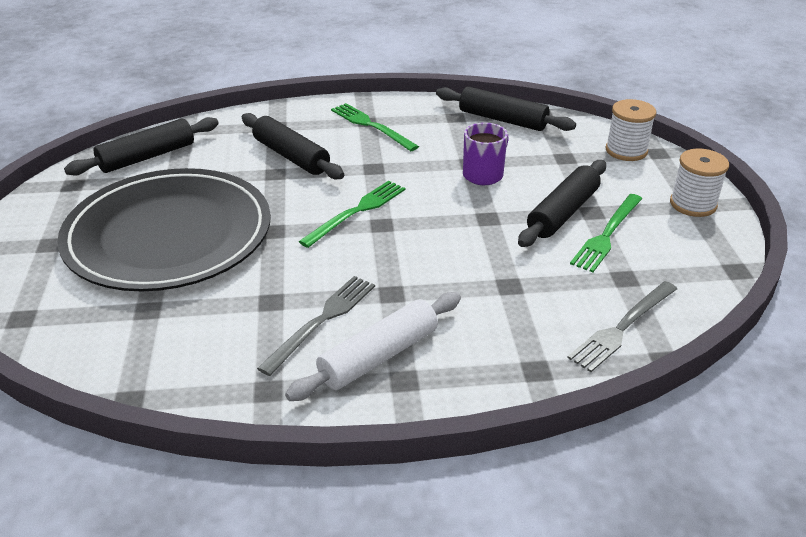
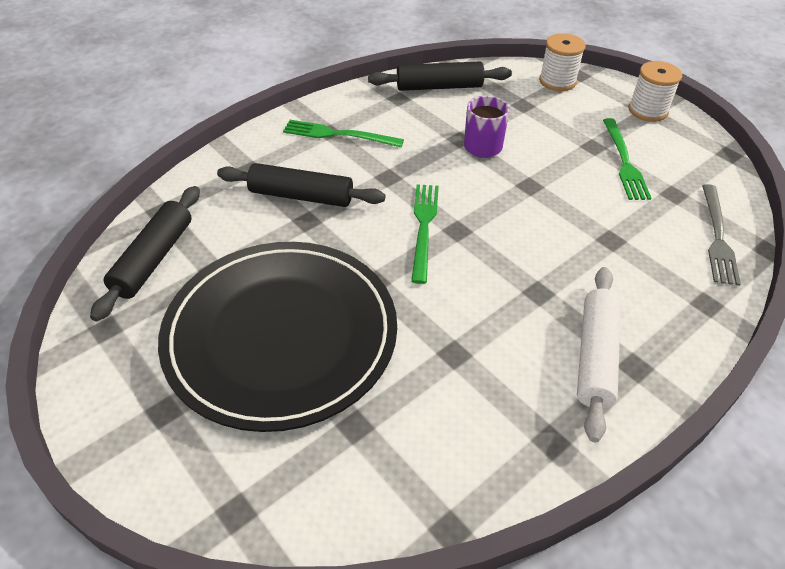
camera: 35 degrees left, 10 degrees up
grey fork [257,276,375,376] -> none
black rolling pin [518,160,606,247] -> none

